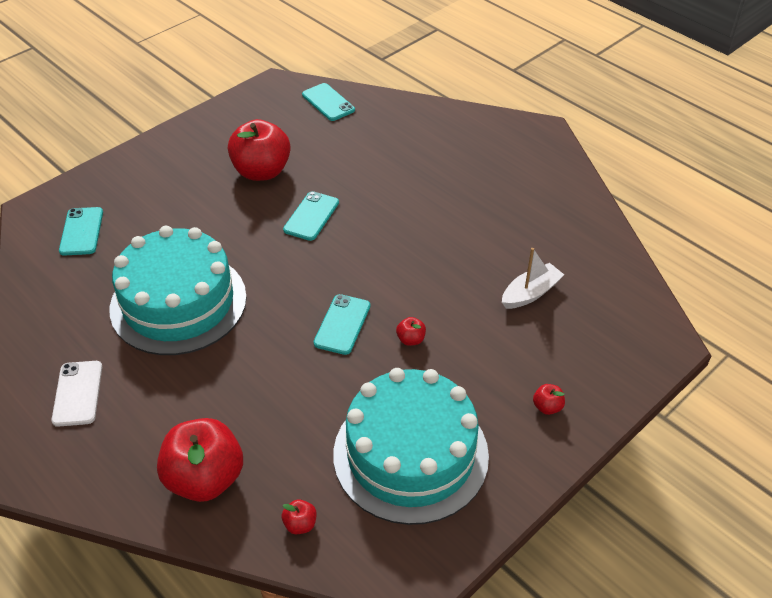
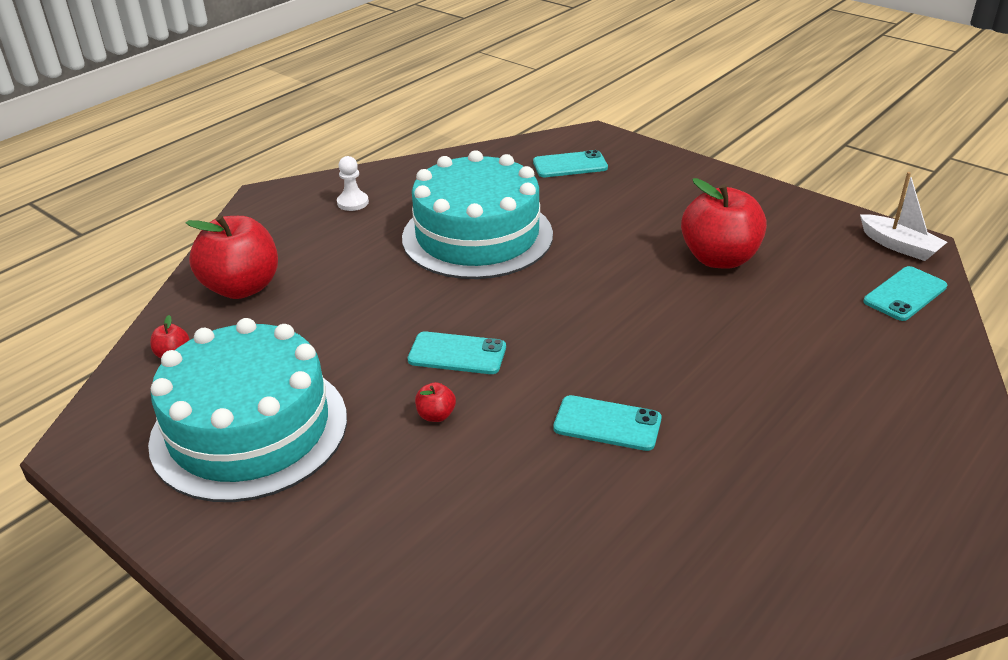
camera: 85 degrees right, 10 degrees down
white phone [51,361,102,427] -> white pawn [337,156,369,211]
turquoise phone [283,191,339,241] -> turquoise phone moved to [553,395,662,451]
white boat [502,248,564,309] -> white boat moved to [860,172,947,261]
red apple [533,384,565,415] -> none

